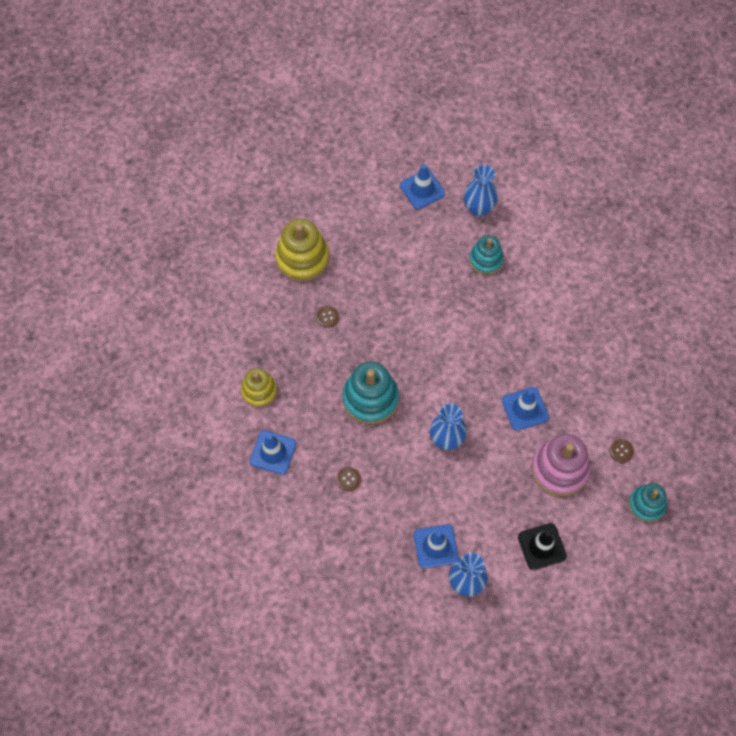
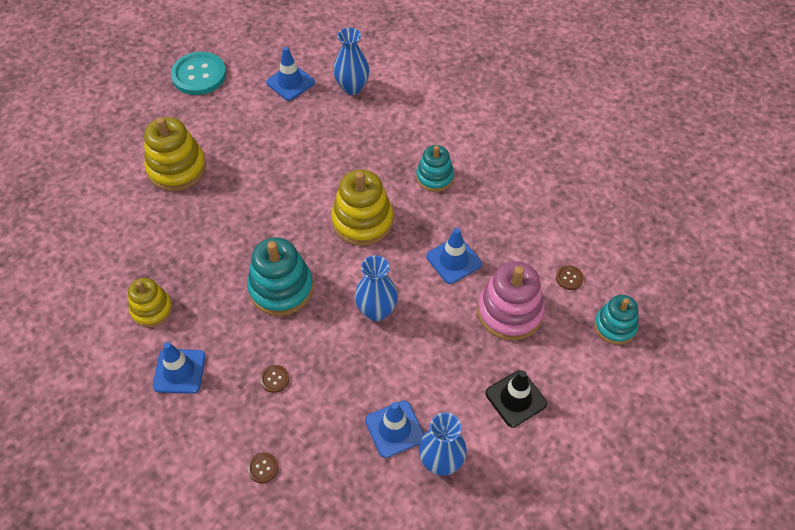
camera: 15 degrees left, 10 degrees down
brown button [316,306,339,328] -> brown button moved to [247,452,279,483]
turquoise stacking toy [469,235,504,275] -> turquoise stacking toy moved to [416,145,454,192]
none -> turquoise button [171,52,226,95]
none -> yellow stacking toy [331,170,393,246]

